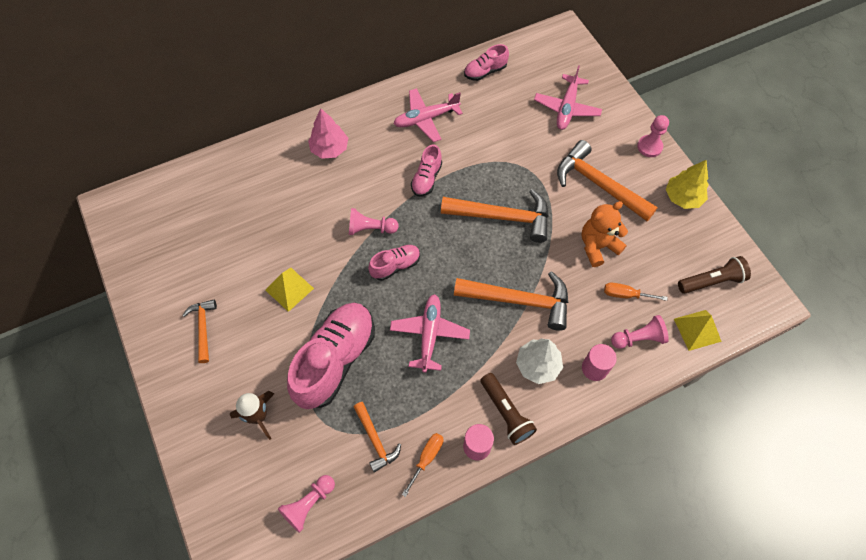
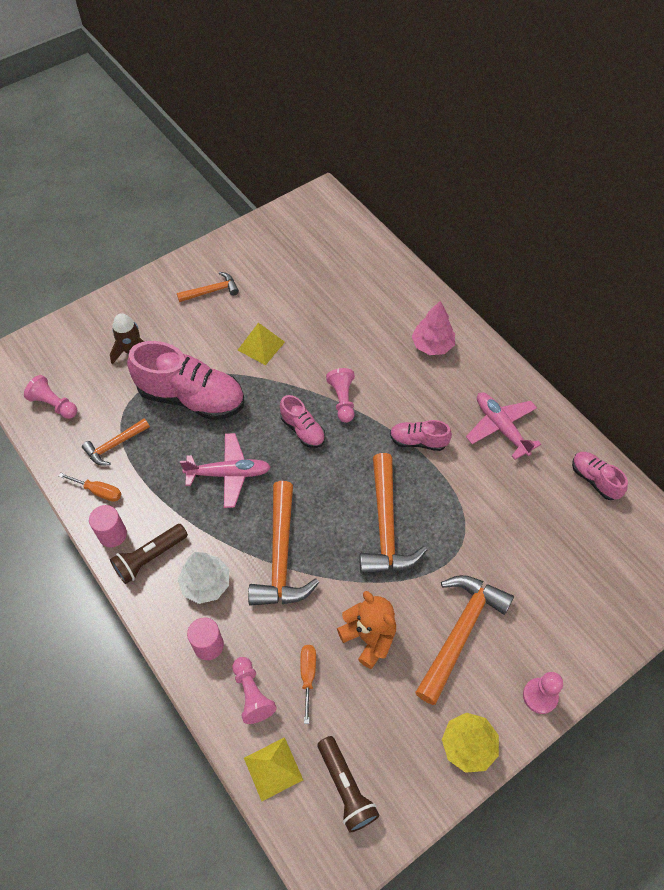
camera: 80 degrees right, 5 degrees down
pink plane [534,65,602,130] -> none

